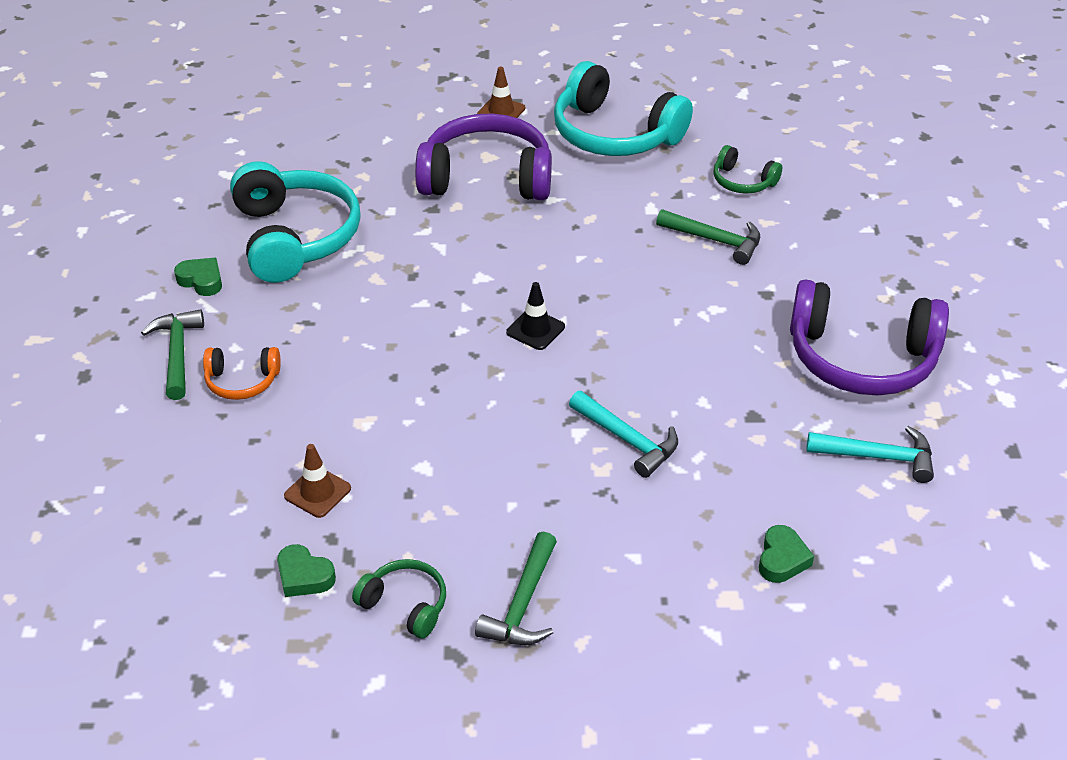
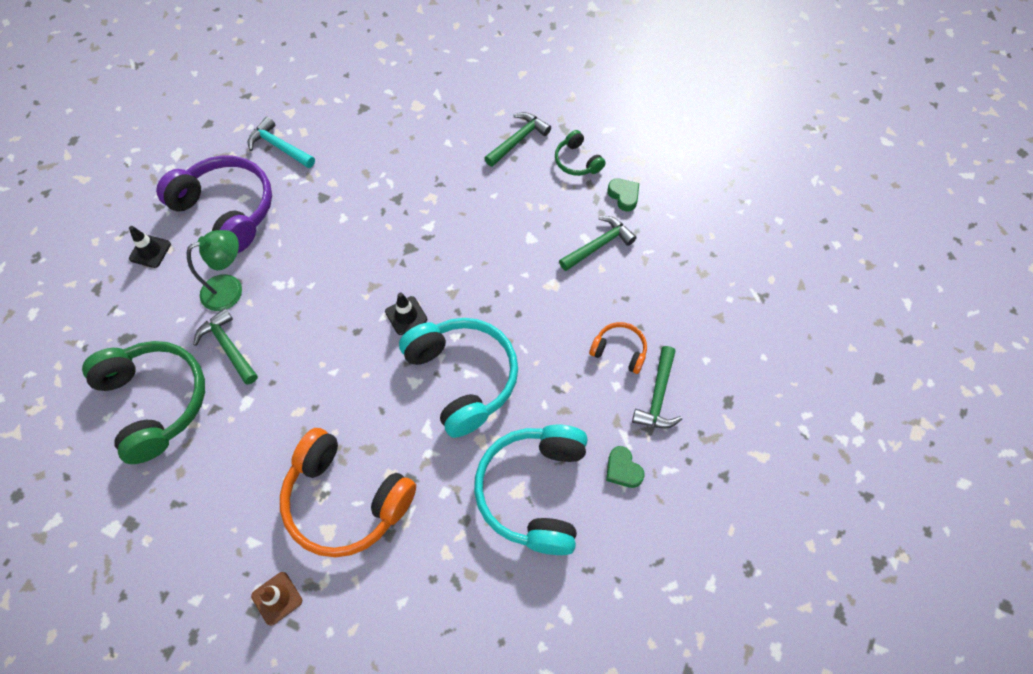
camera: 155 degrees left, 20 degrees up
brown traffic cone [284,444,351,518] -> green hammer [559,216,637,271]
purple headphones [415,114,552,200] -> orange headphones [280,428,416,557]
turquoise headphones [554,61,693,156] -> turquoise headphones moved to [399,318,518,438]
turquoise hammer [569,391,678,478] -> none
green headphones [713,145,782,194] -> green headphones [82,341,205,464], size x2.08
green heart [759,525,814,583] -> none
none -> black traffic cone [129,226,171,268]
none -> green lamp [187,230,242,311]

